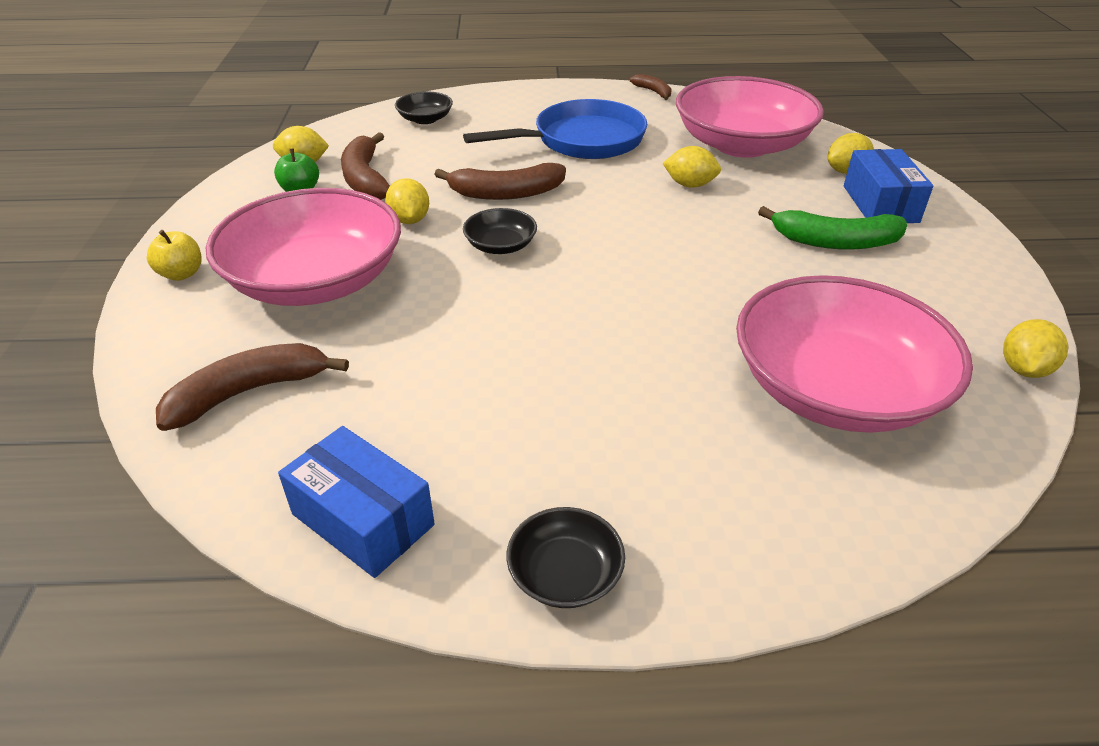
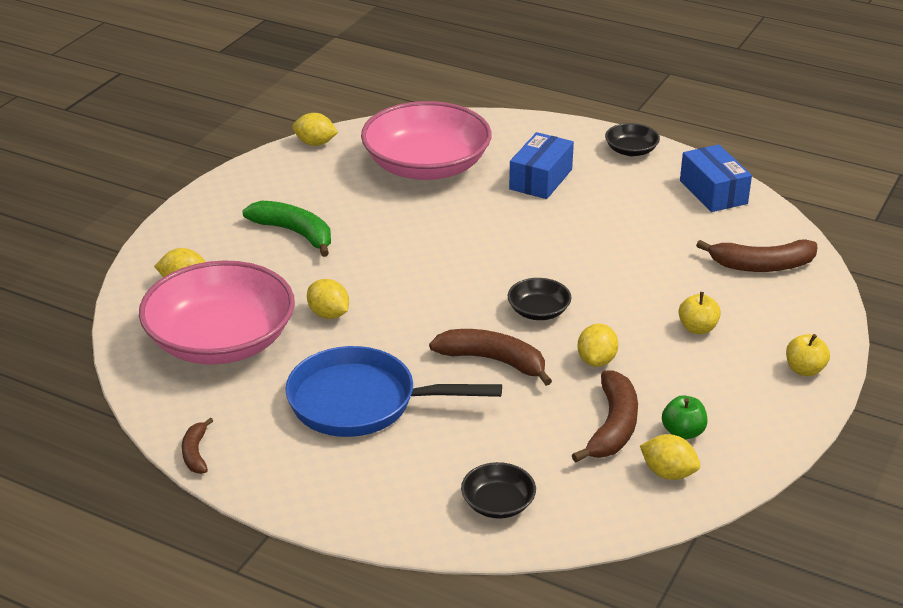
camera: 150 degrees left, 5 degrees down
pink bowl [206,188,401,306] -> yellow apple [679,292,721,334]
blue box [844,149,933,223] -> blue box moved to [509,132,574,199]
yellow lemon [1003,319,1068,378] -> yellow lemon turned 45 degrees clockwise [292,113,338,146]

